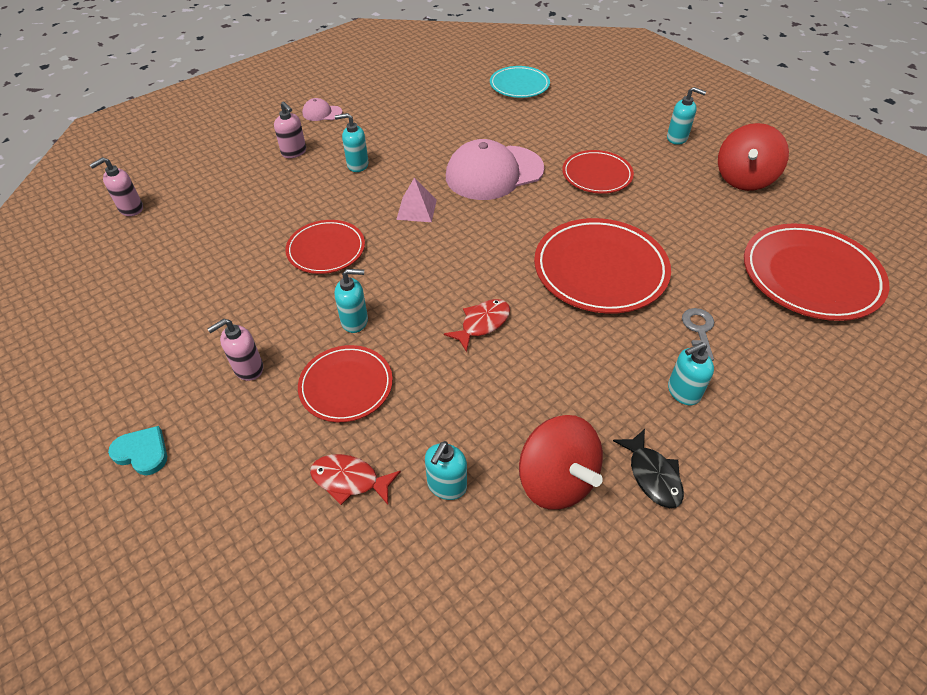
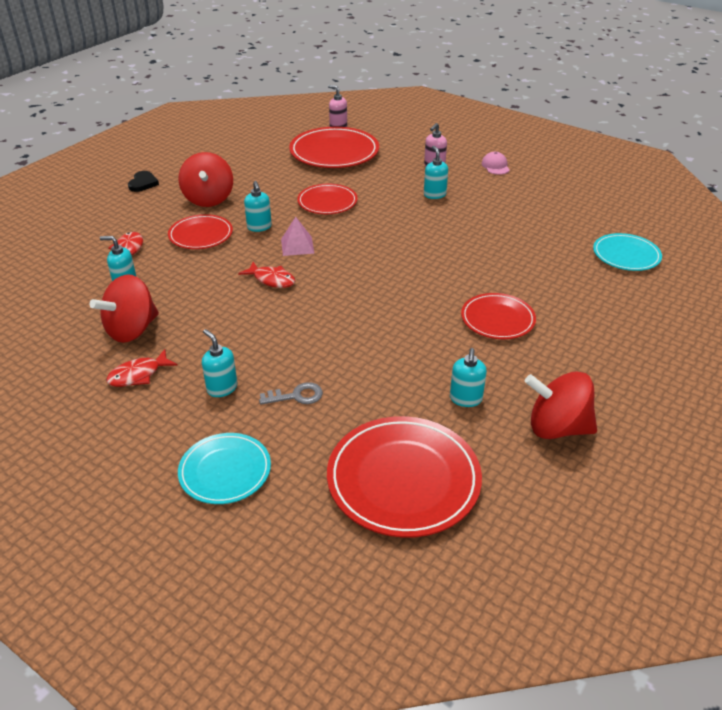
camera: 75 degrees right, 10 degrees down
turquoise heart [108,426,167,475] -> black heart [128,171,159,192]
pink soap dispenser [207,319,263,381] -> red spinning top [179,152,233,207]
pink pyramid [396,178,437,222] -> pink pyramid moved to [281,217,314,256]
pink cap [446,139,544,200] -> none
red plate [534,218,671,314] -> red plate moved to [289,127,379,168]
black fish [613,429,684,508] -> red fish [106,349,178,387]
turquoise soap dispenser [667,87,706,145] -> turquoise soap dispenser moved to [450,348,487,407]
none -> turquoise plate [178,433,271,504]

